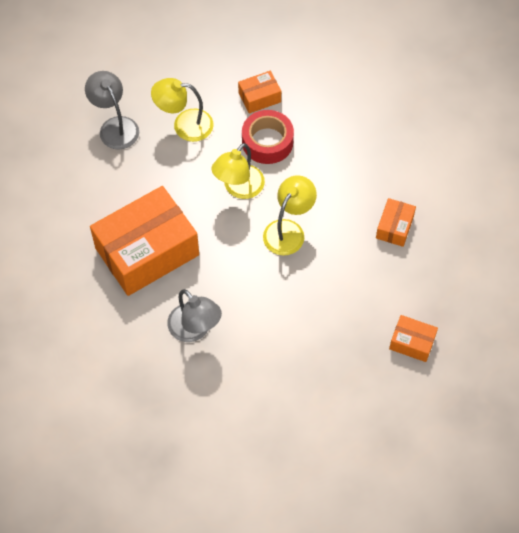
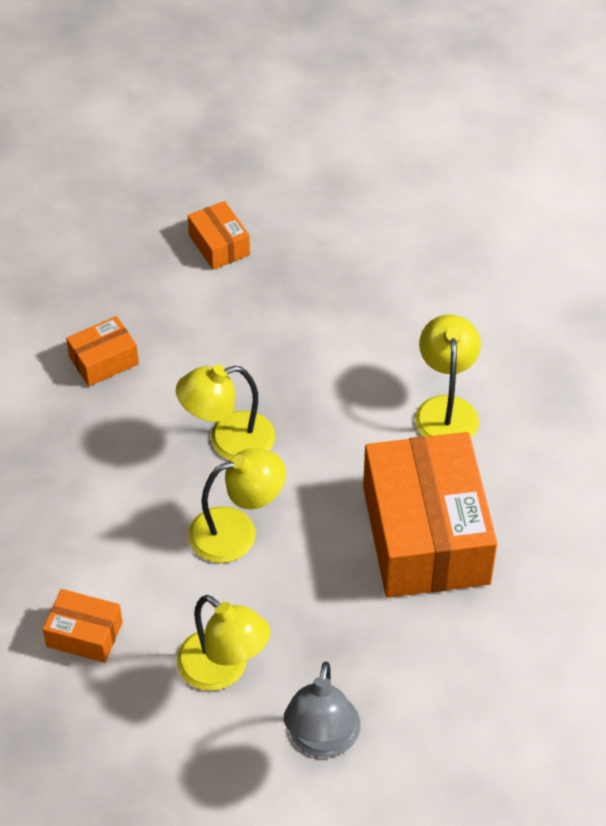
camera: 140 degrees left, 10 degrees down
orange box [90,186,199,296] -> orange box turned 75 degrees clockwise [363,432,497,598]
grey lamp [167,289,222,342] -> yellow lamp [415,314,481,438]
red tape [242,110,294,164] -> none

